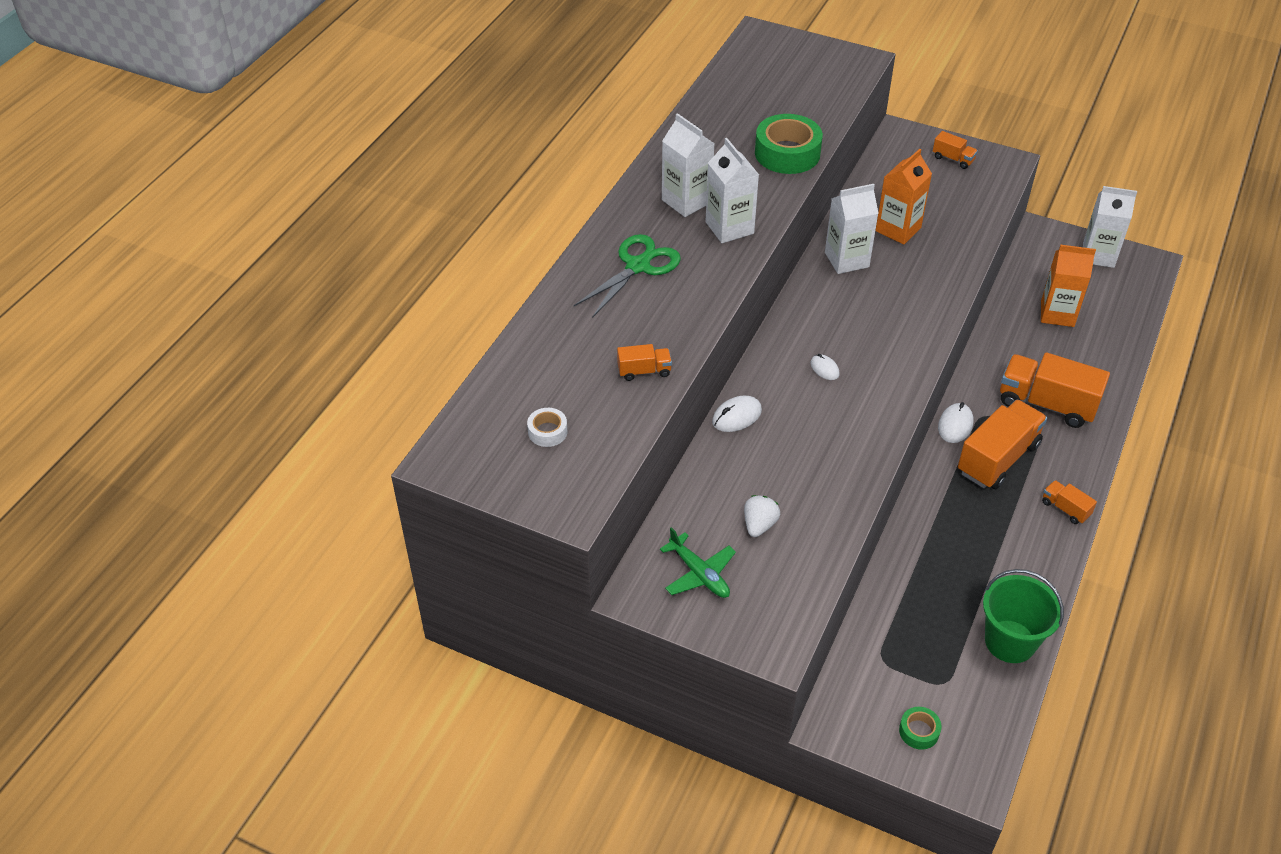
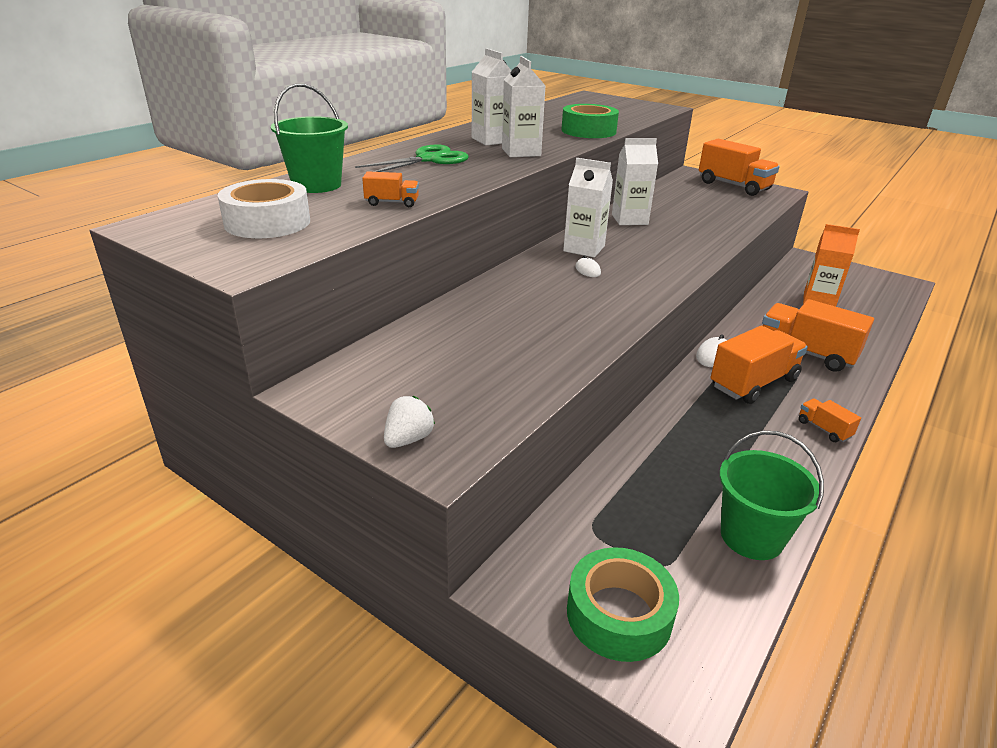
camera: 10 degrees right, 15 degrees down
white tape [527,408,567,447] -> white tape [218,179,310,238], size x2.02
green plane [660,527,736,598] -> none
white mouse [712,396,762,432] -> none
white strawberry [744,495,780,537] -> white strawberry moved to [384,396,435,448]
orange carton [875,149,932,245] -> none
green tape [899,707,942,750] -> green tape [567,547,679,662], size x2.02
orange truck [933,131,978,169] -> orange truck [699,139,780,196], size x2.11
white carton [1083,186,1137,268] -> white carton moved to [563,158,613,258]
none -> green bucket [271,83,348,193]

